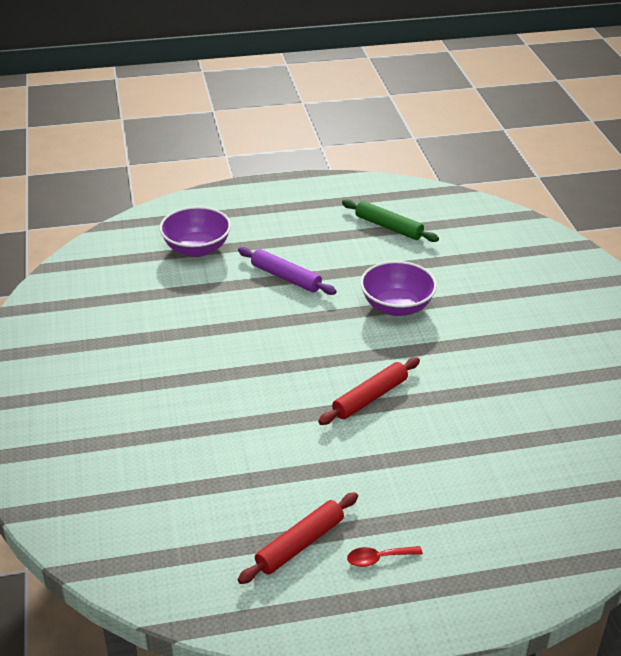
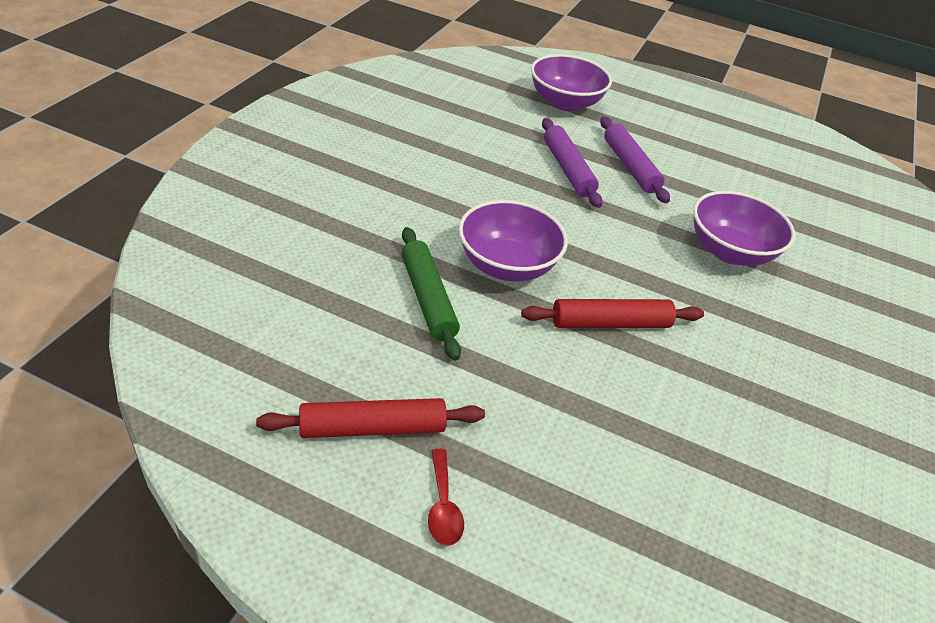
camera: 30 degrees right, 5 degrees up
green rolling pin [342,199,439,242] -> green rolling pin moved to [402,227,461,361]
red spoon [347,546,423,567] -> red spoon turned 120 degrees counterclockwise [428,449,464,546]
none -> purple bowl [459,200,568,282]
none -> purple rolling pin [542,118,602,208]

